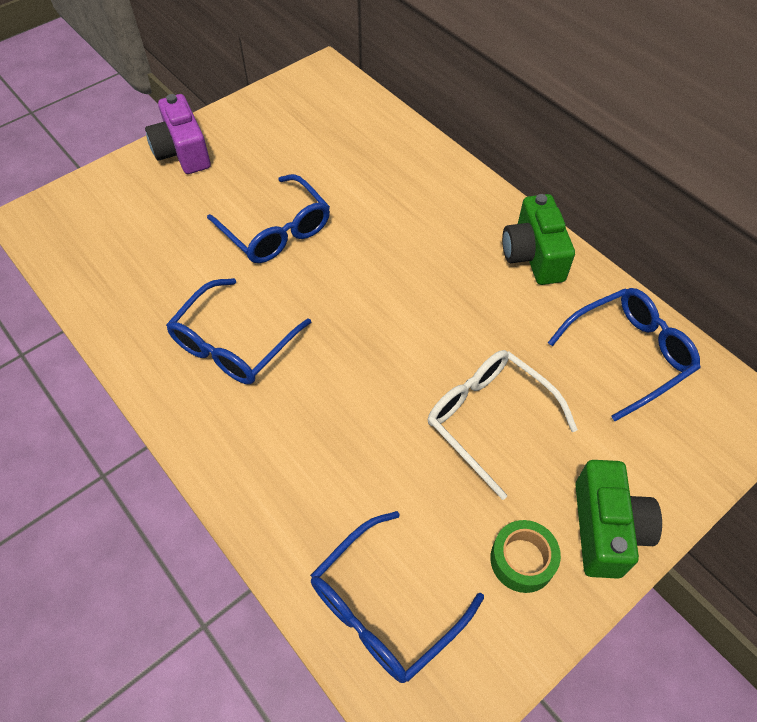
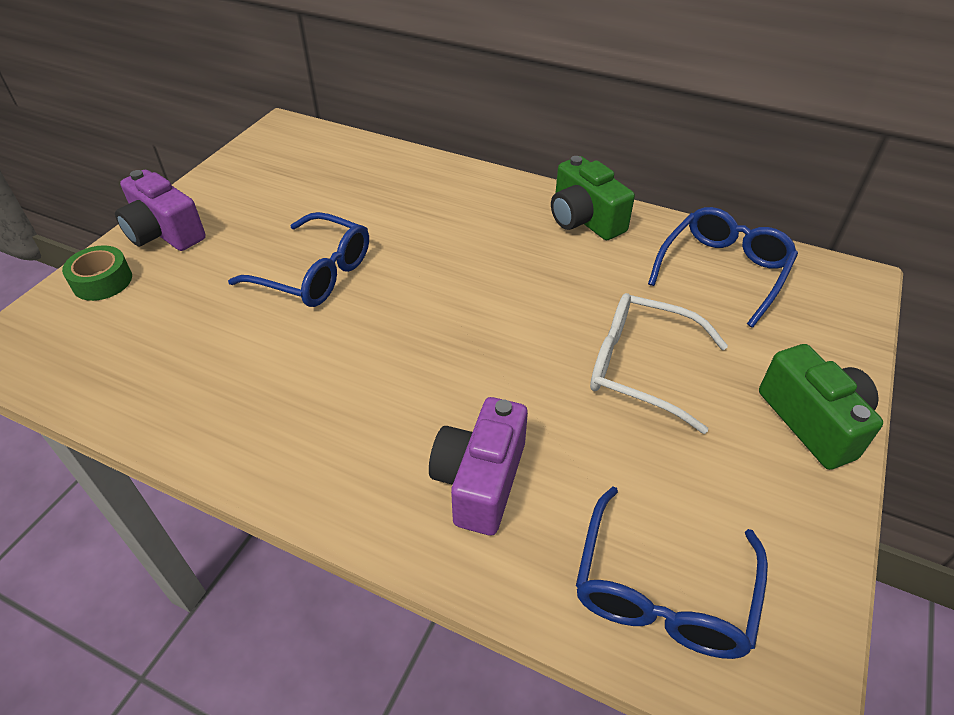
camera: 25 degrees left, 10 degrees down
blue glasses [166,278,311,384] -> none
green tape [490,520,561,593] -> green tape moved to [62,245,132,301]
none -> purple camera [429,397,528,535]

